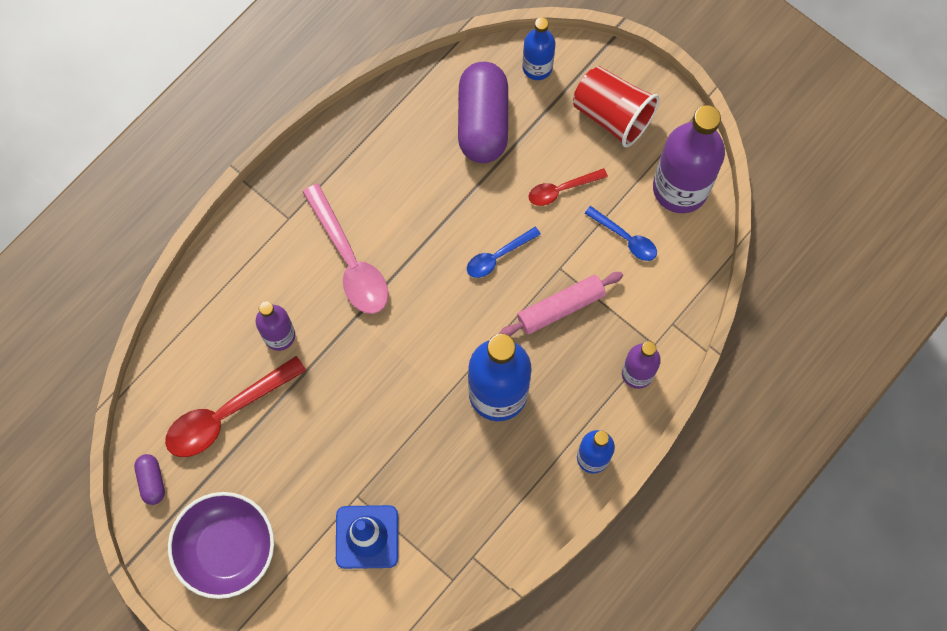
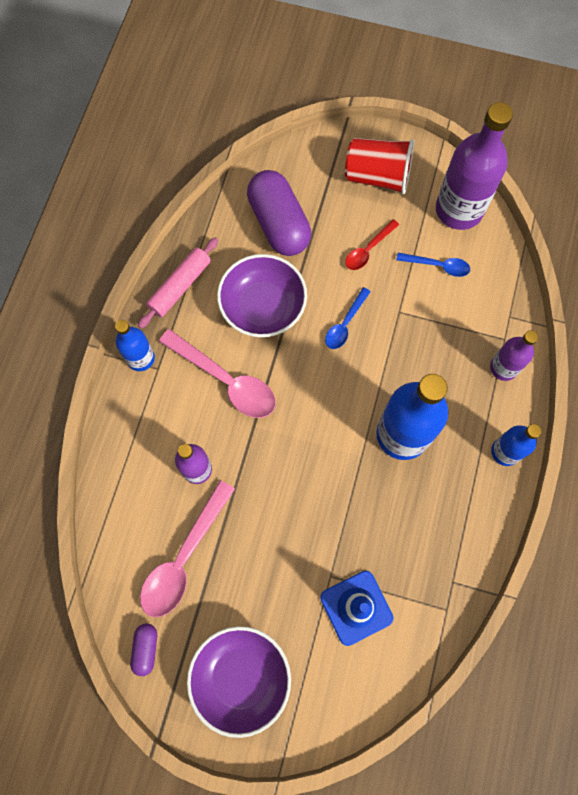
camera: 25 degrees left, 0 degrees up
purple capsule [134,454,165,505] -> purple capsule turned 45 degrees clockwise [130,623,157,676]
red spoon [165,356,306,457] -> pink spoon [140,480,235,617]
pink rolling pin [499,272,623,336] -> pink rolling pin moved to [138,237,219,328]
blue bottle [522,17,555,80] -> blue bottle moved to [115,320,155,371]
none -> purple bowl [217,254,307,337]

